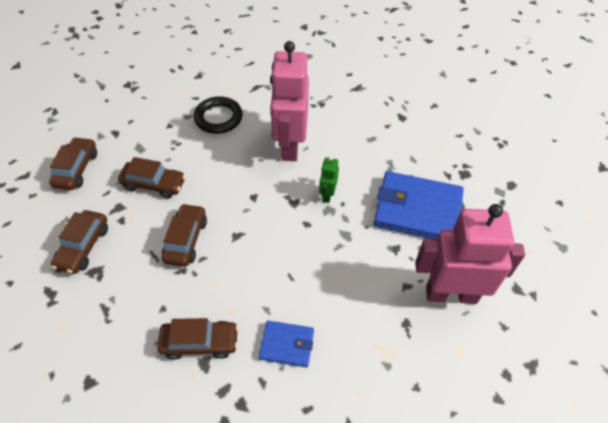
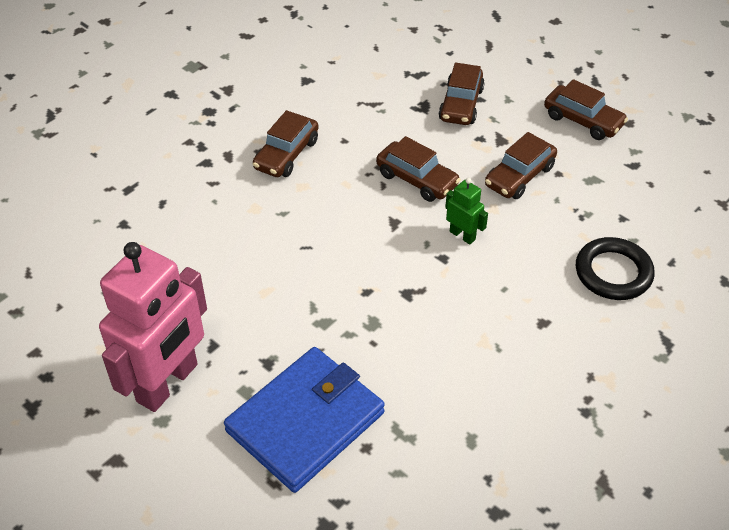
camera: 120 degrees right, 5 degrees down
brown car [51,210,108,274] -> brown car turned 120 degrees counterclockwise [438,63,485,125]
blue wallet [259,321,314,367] -> none
pink robot [270,41,309,161] -> none
green robot [319,156,339,203] -> green robot moved to [445,178,488,244]

